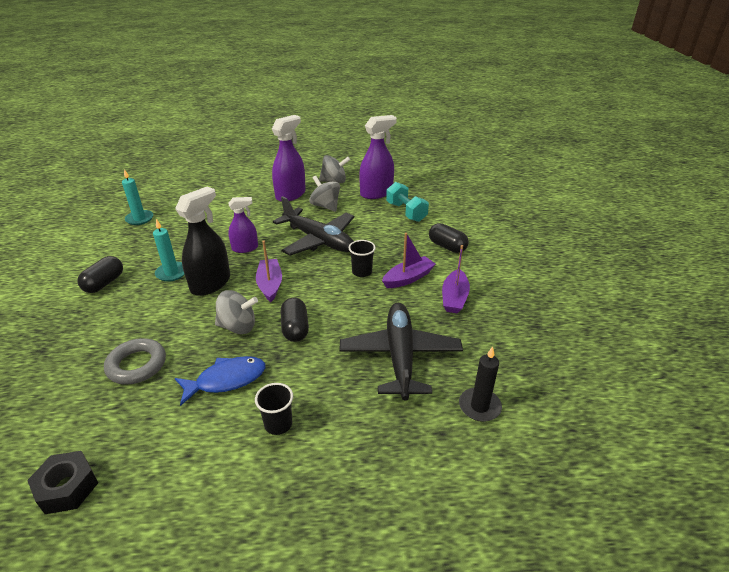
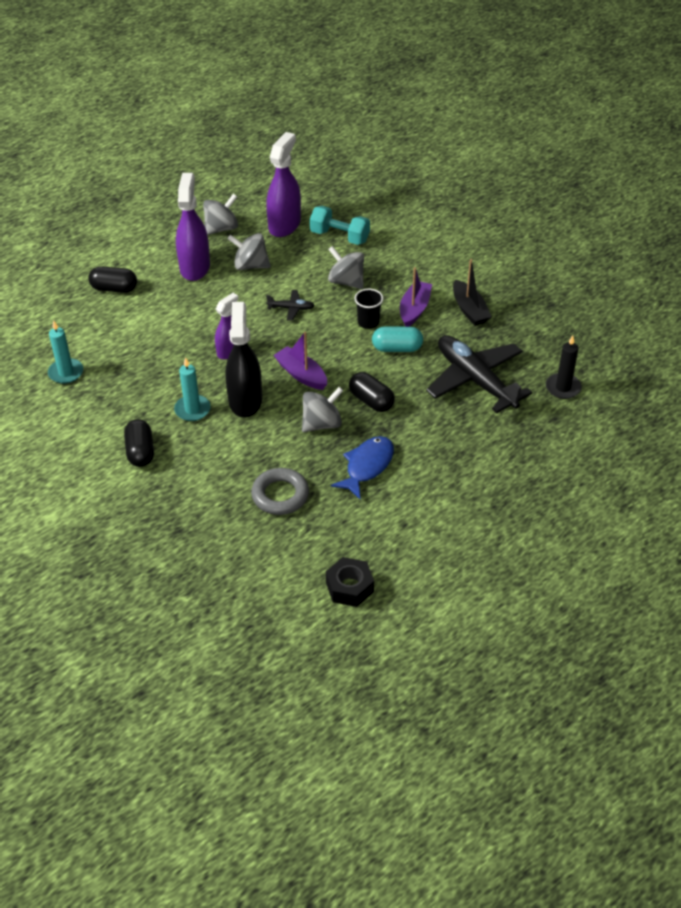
camera: 35 degrees left, 10 degrees up
black cup [255,383,293,435] -> none
black plane [273,196,354,255] -> black plane [266,290,315,321], size x0.43
black capsule [429,223,469,253] -> black capsule moved to [88,266,137,293]
purple boat [442,245,470,314] -> black boat [453,259,492,326]
none -> grey spinning top [328,246,364,289]
none -> turquoise capsule [372,327,423,352]

